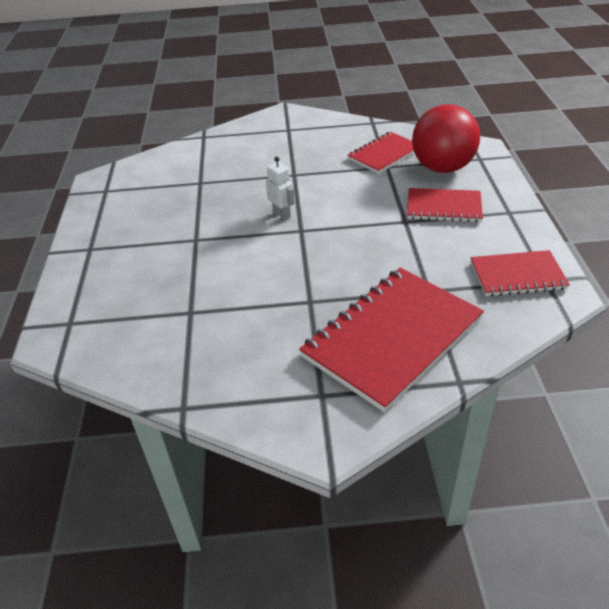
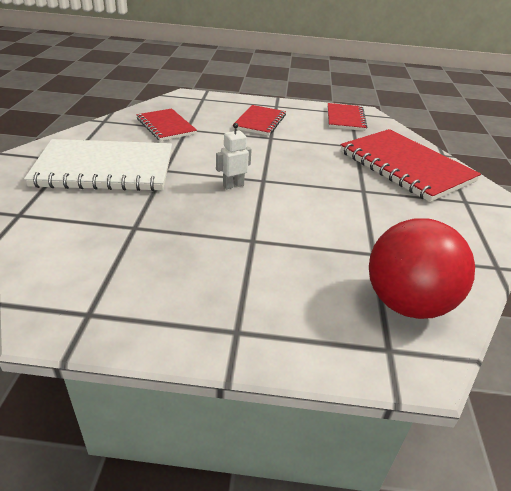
camera: 85 degrees left, 5 degrees down
red ball [412,104,480,173] -> red ball moved to [369,218,475,319]
none -> white notebook [24,139,172,191]

